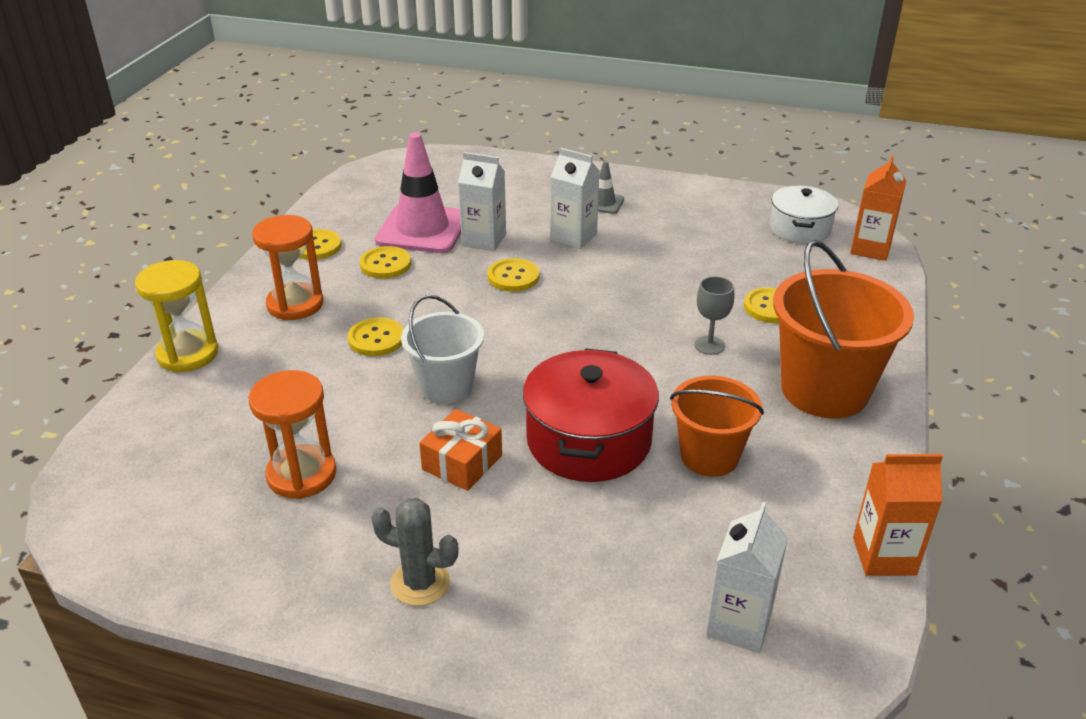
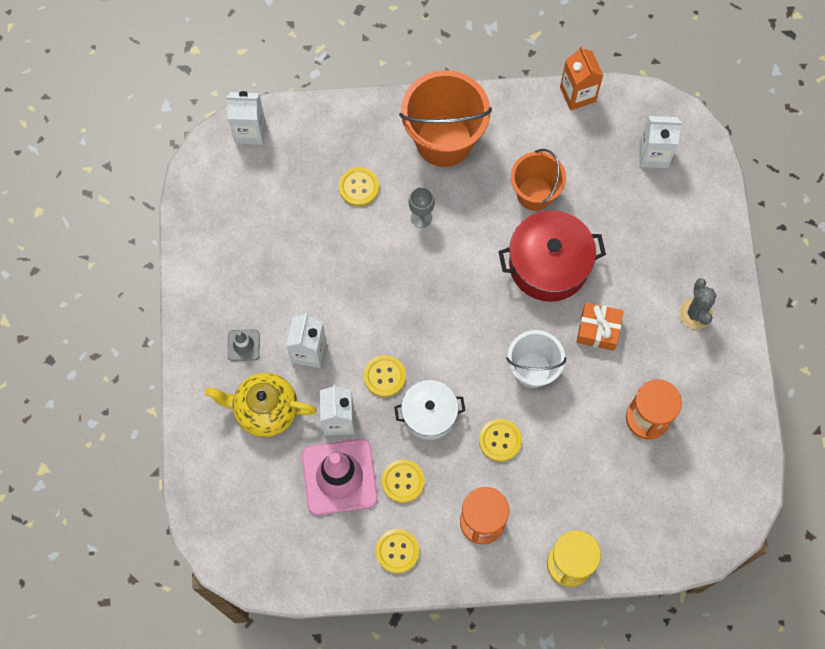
camera: 110 degrees left, 35 degrees up
white pot [769,186,838,244] -> white pot moved to [394,380,465,440]
orange carton [850,155,906,261] -> white carton [226,91,265,145]
none -> yellow teapot [205,373,317,437]

